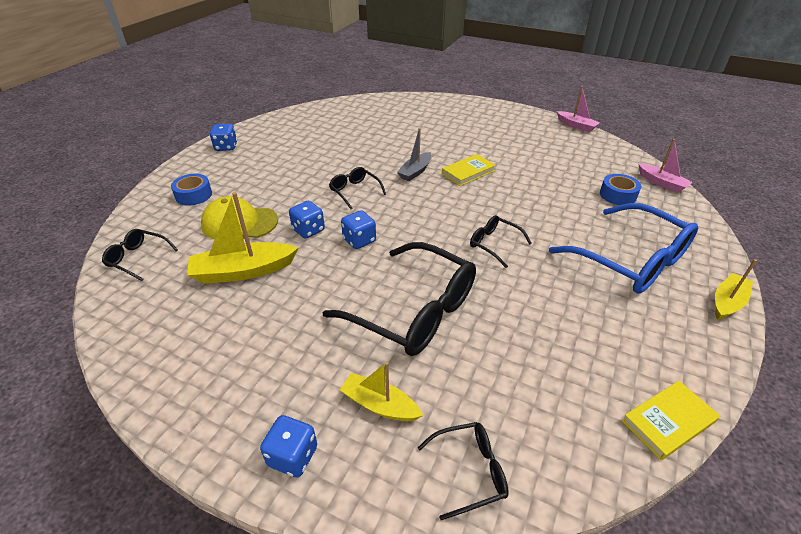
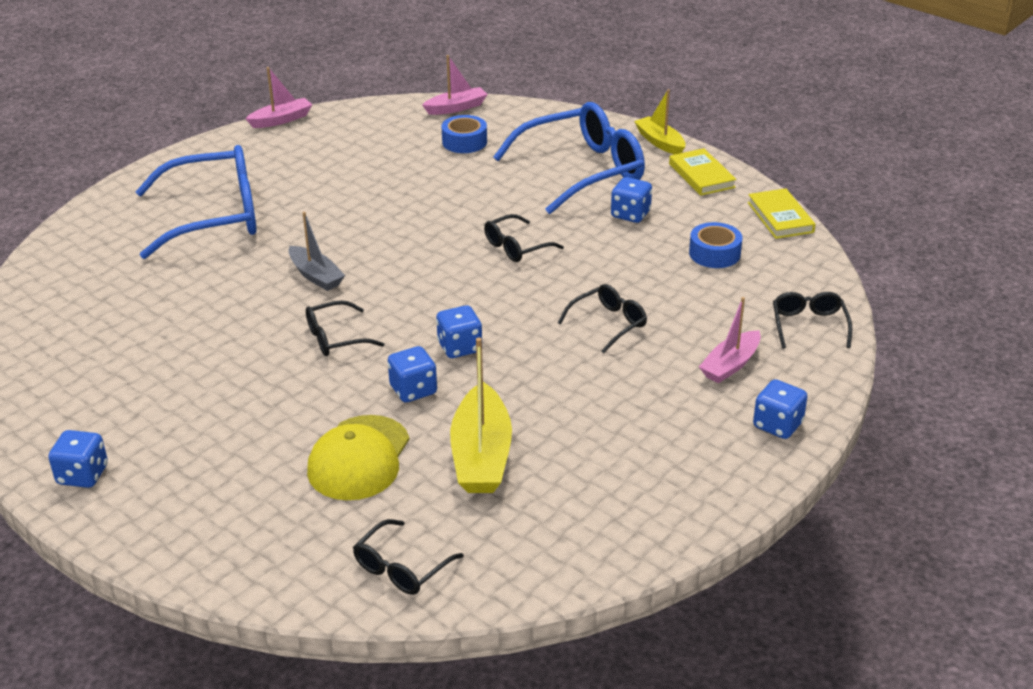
camera: 75 degrees left, 5 degrees down
blue tape [171,174,212,206] -> blue tape moved to [689,222,742,268]
black glasses [323,242,476,356] -> black glasses [558,284,647,354], size x0.47
yellow boat [340,362,423,421] -> pink boat [699,297,761,383]
yellow book [442,154,496,186] -> yellow book moved to [669,148,736,196]
none -> blue glasses [135,145,257,259]
none -> blue dice [611,177,652,223]

